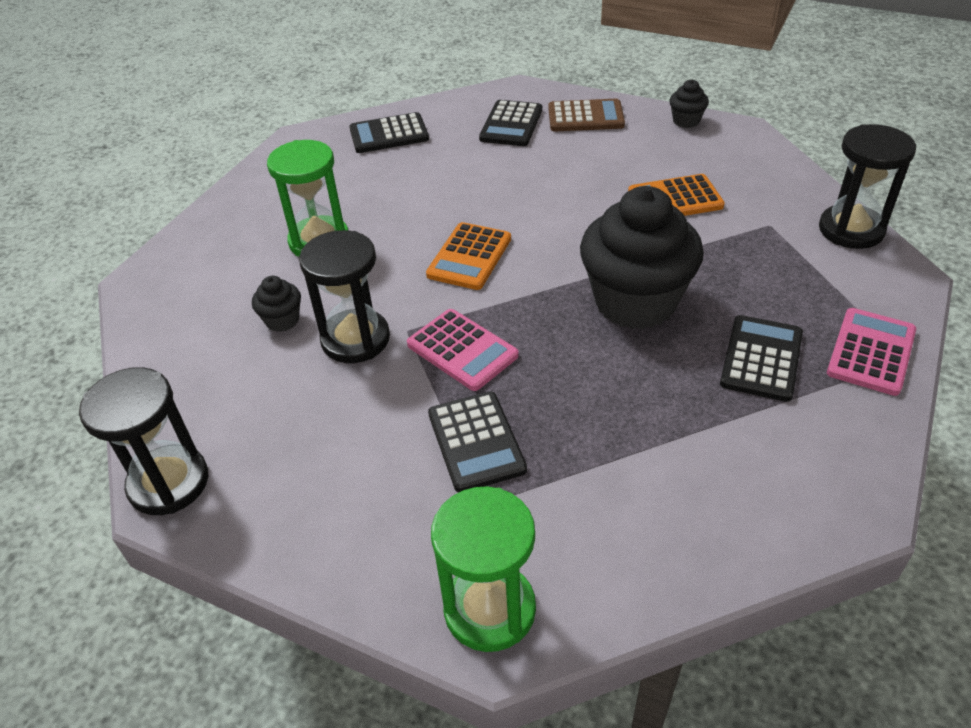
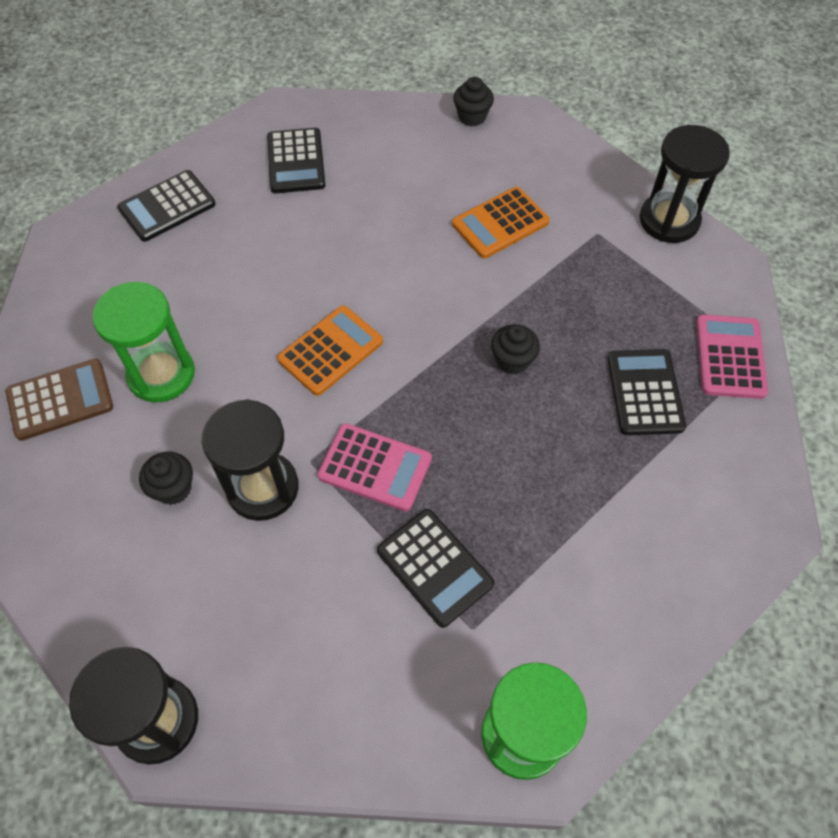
camera: 25 degrees left, 15 degrees up
orange calculator [426,222,511,290] -> orange calculator turned 135 degrees counterclockwise [277,305,383,396]
brown calculator [548,99,625,132] -> brown calculator moved to [6,358,113,441]
black cupcake [580,186,704,329] -> black cupcake [491,324,540,375], size x0.42

